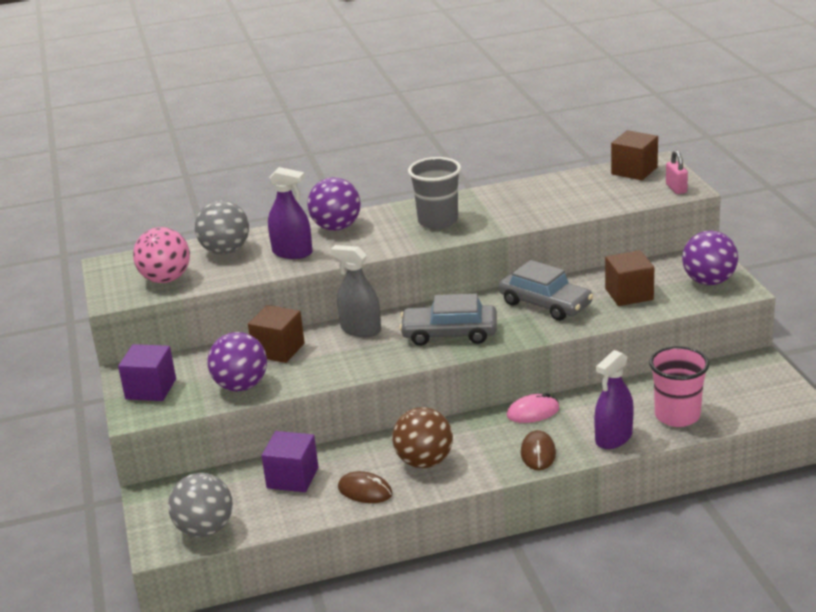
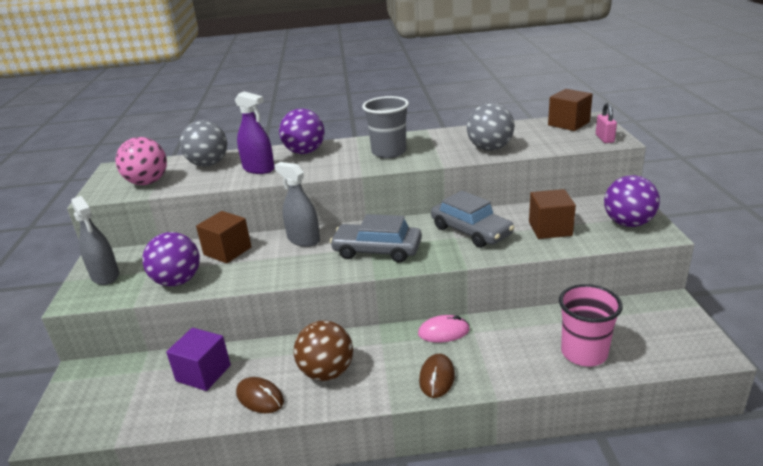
camera: 10 degrees right, 0 degrees up
purple cube [118,344,176,401] -> grey spray bottle [71,196,119,285]
grey ball [168,473,233,537] -> grey ball moved to [467,103,514,151]
purple spray bottle [594,350,634,449] -> none

